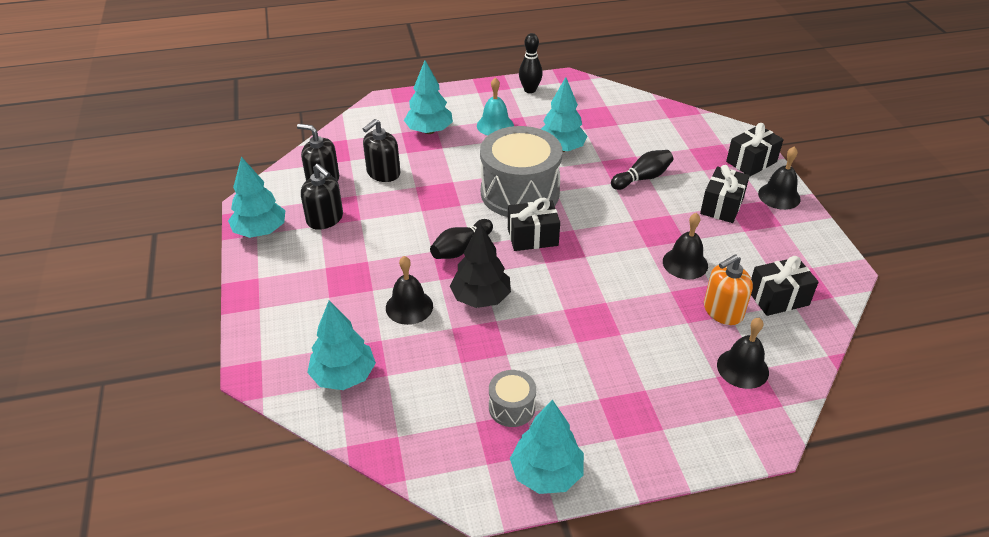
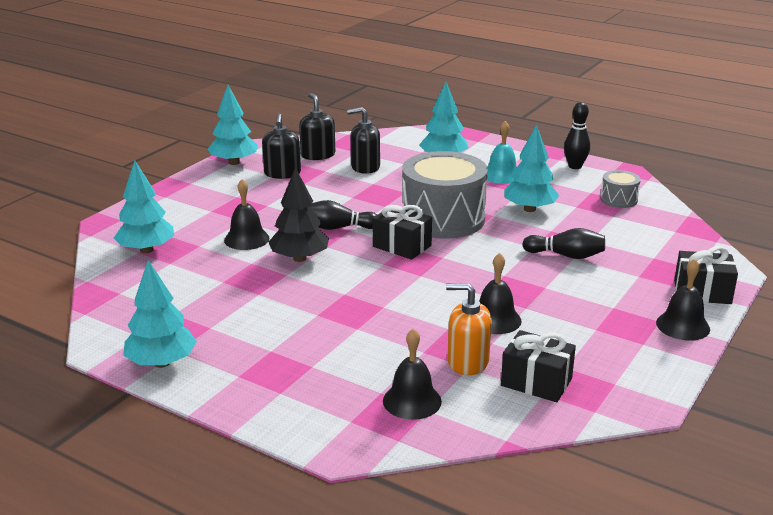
camera: 45 degrees right, 15 degrees down
grey drum [489,370,536,427] -> grey drum moved to [600,170,641,208]
black gift [700,165,750,223] -> none

